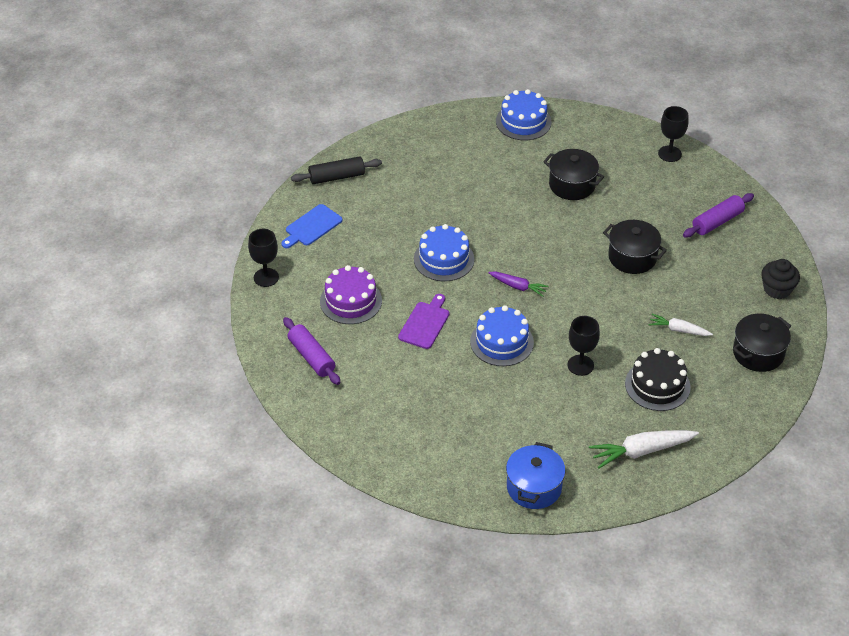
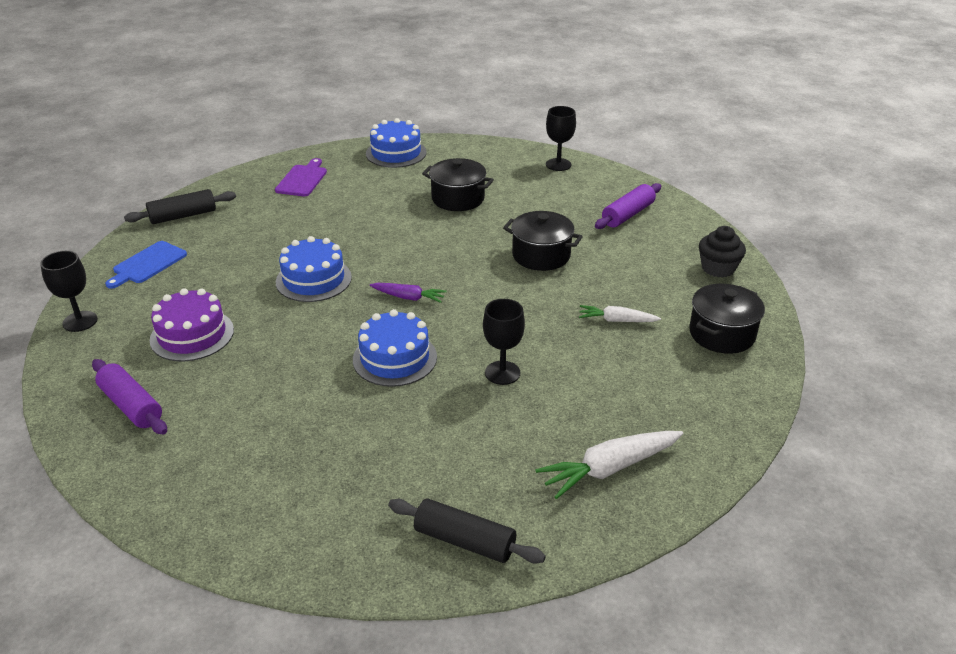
camera: 10 degrees left, 10 degrees down
purple cutting board [398,294,449,349] -> purple cutting board moved to [275,158,327,196]
blue pot [506,442,566,509] -> black rolling pin [388,498,546,564]
black cake [625,348,691,411] -> none

